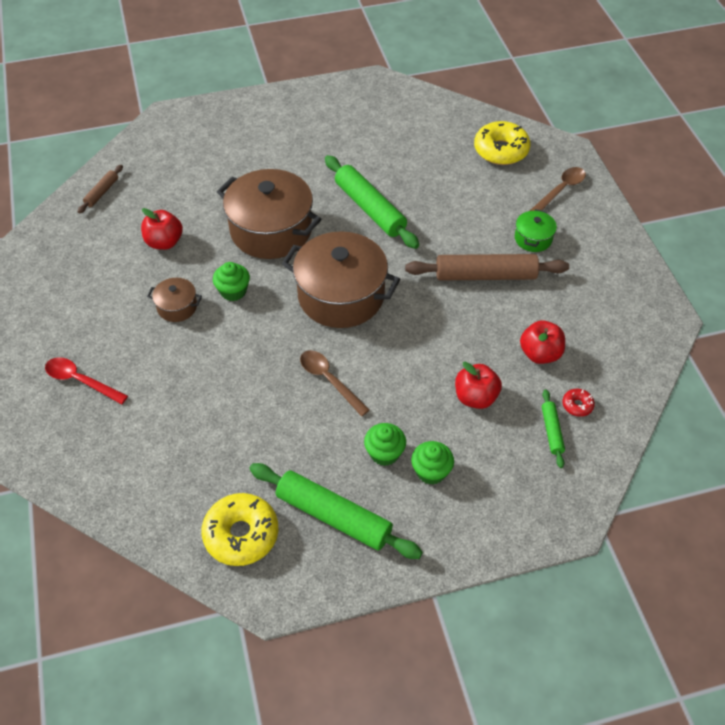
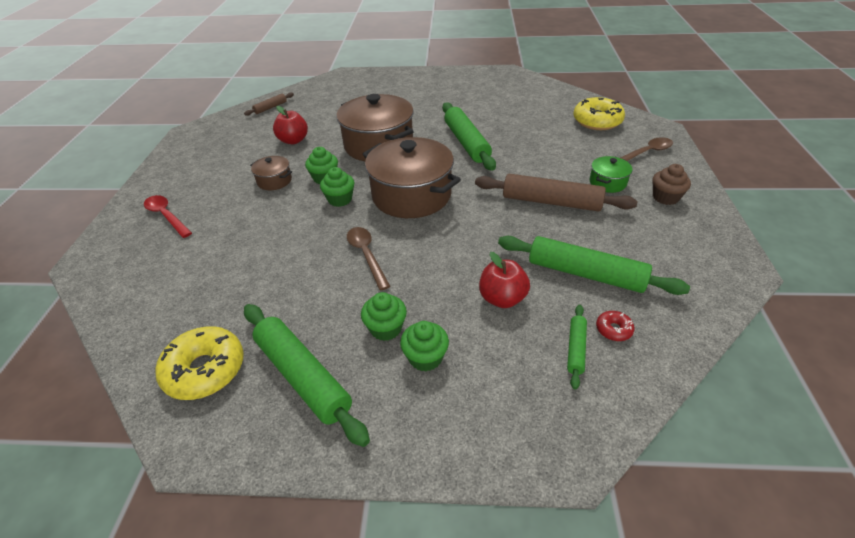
camera: 20 degrees right, 10 degrees down
red apple [520,321,565,364] -> green rolling pin [498,236,690,295]
none -> green cupcake [320,167,354,207]
none -> brown cupcake [653,164,691,205]

